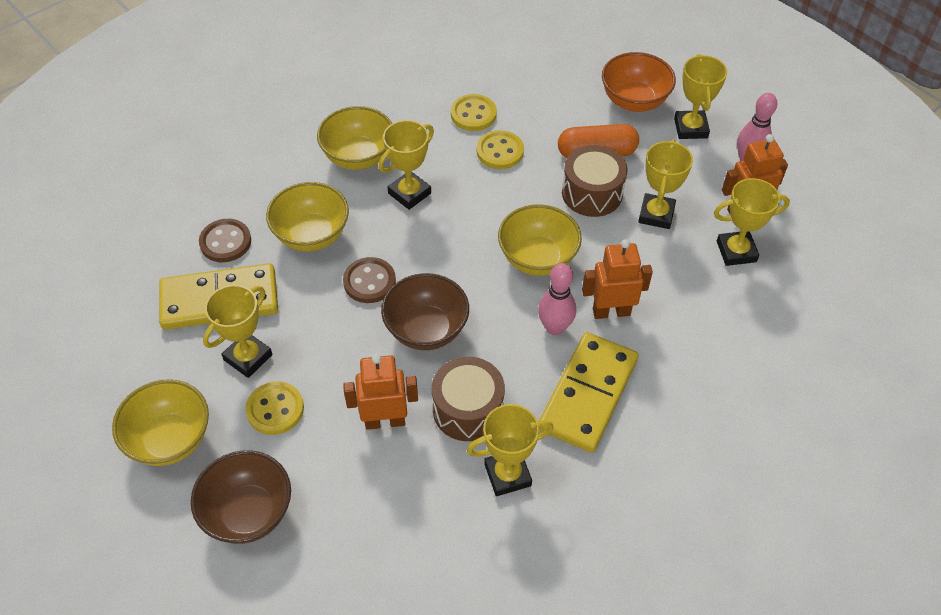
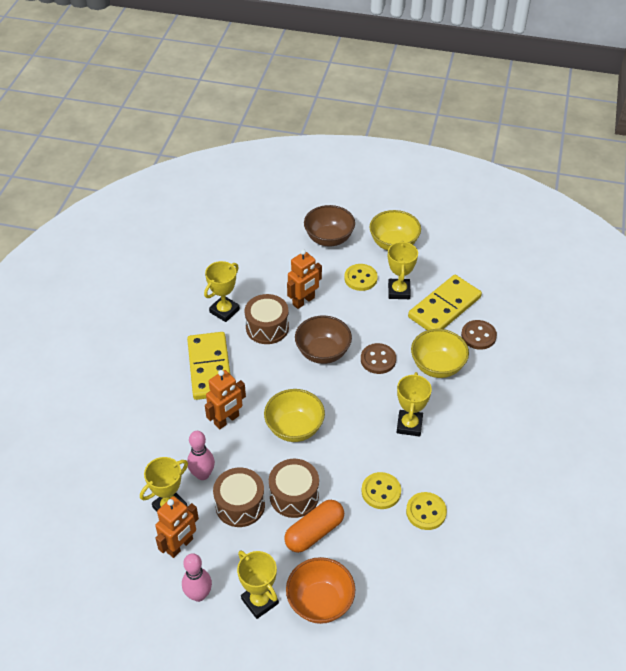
camera: 145 degrees right, 5 degrees down
yellow bowl [317,106,392,170] -> none
pink bowling pin [538,263,576,335] -> pink bowling pin moved to [187,431,215,480]
yellow trophy [638,140,693,229] -> brown drum [213,468,265,527]

